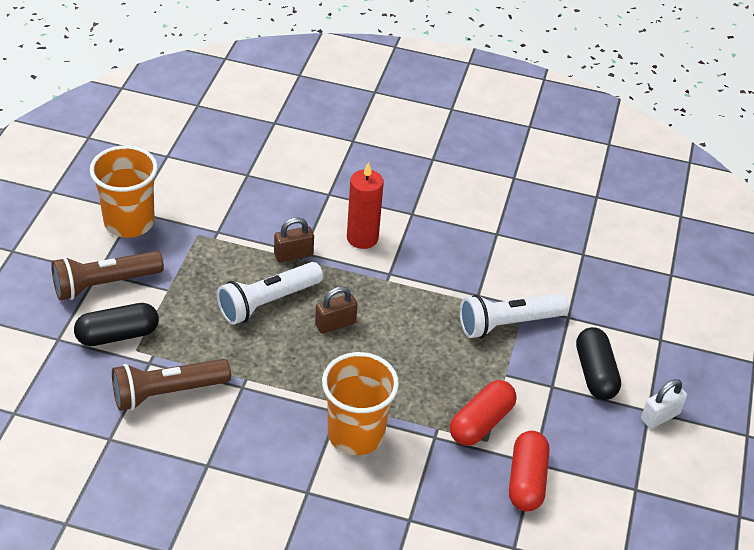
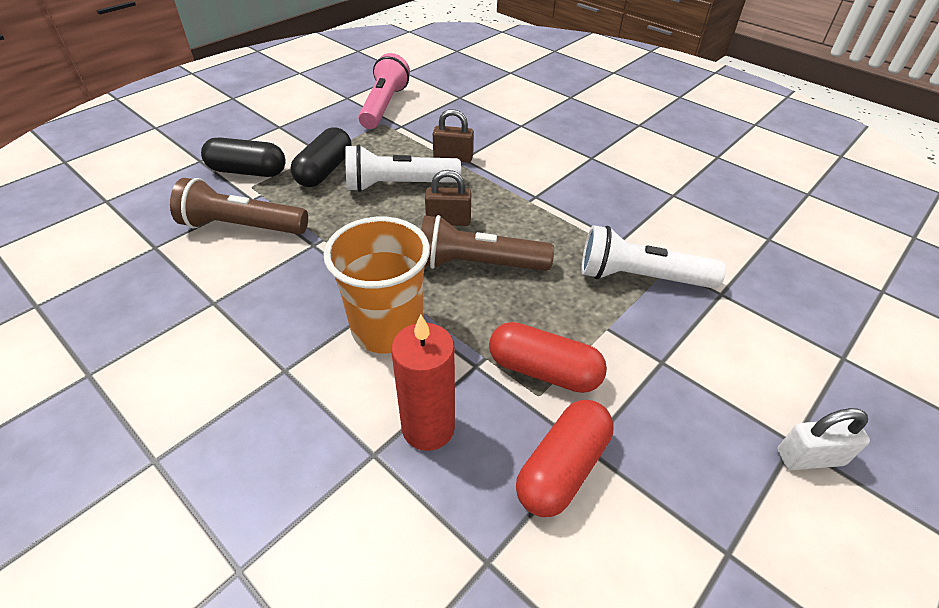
camera: 30 degrees right, 0 degrees up
brown flashlight [51,251,164,300] -> brown flashlight moved to [421,215,554,271]
orange cup [90,145,158,238] -> none
red candle [347,162,384,249] -> red candle moved to [391,314,455,451]
red capsule [450,380,516,446] -> red capsule turned 45 degrees clockwise [489,322,607,393]
black capsule [576,327,621,400] -> black capsule moved to [291,127,352,187]
none -> pink flashlight [358,53,410,129]

